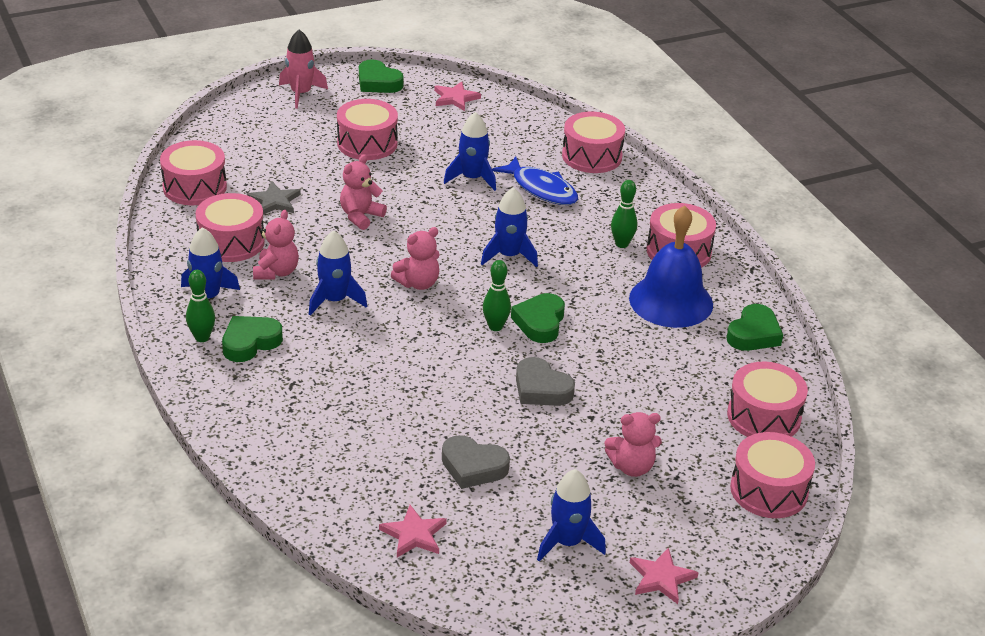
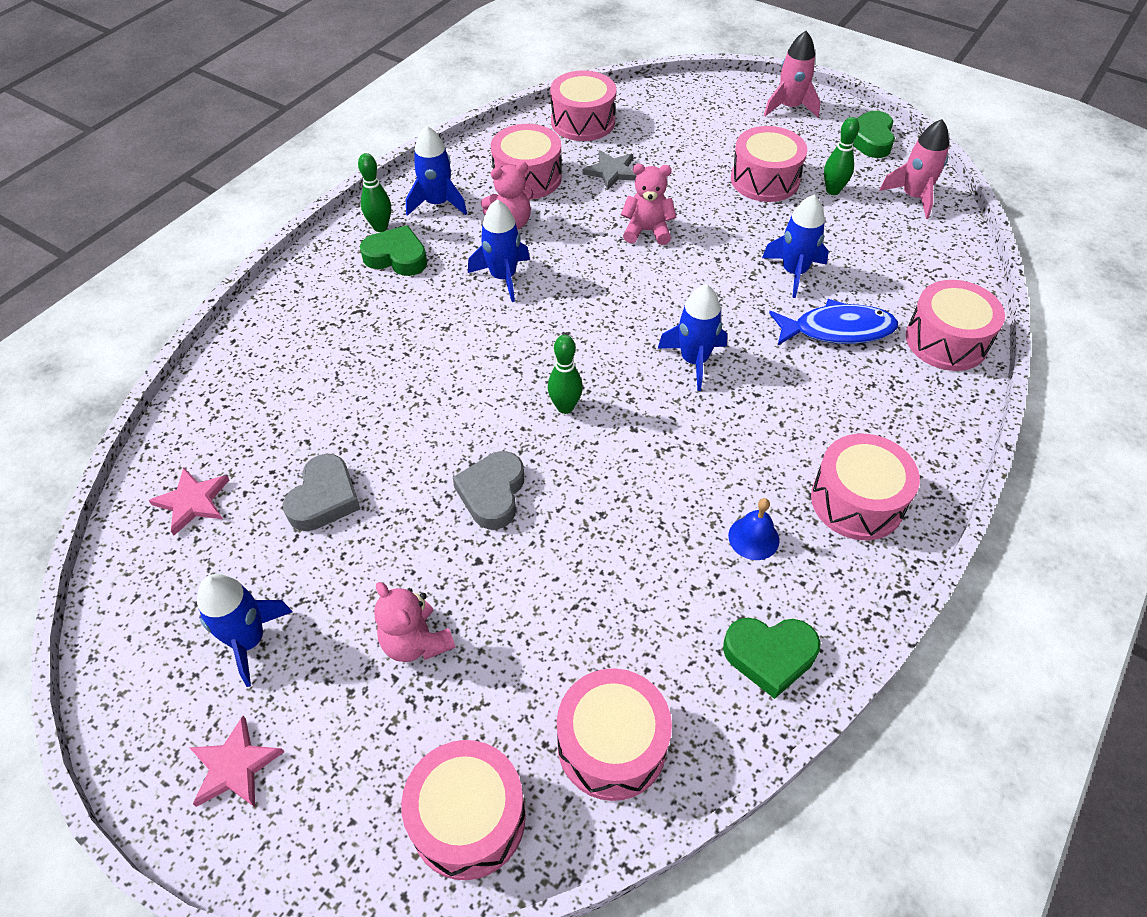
camera: 60 degrees right, 15 degrees up
pink teddy bear [391,227,440,290] -> none
pink star [434,81,481,111] -> pink rocket [879,119,949,219]
grey heart [442,435,510,489] -> grey heart turned 150 degrees counterclockwise [283,454,360,531]
blue fish [492,156,578,205] -> blue fish turned 105 degrees counterclockwise [769,299,898,346]
green heart [511,293,565,343] -> none
green bowling pin [611,180,637,248] -> green bowling pin moved to [824,117,859,195]
blue bell [629,205,713,328] -> blue bell [728,498,779,560], size x0.43

